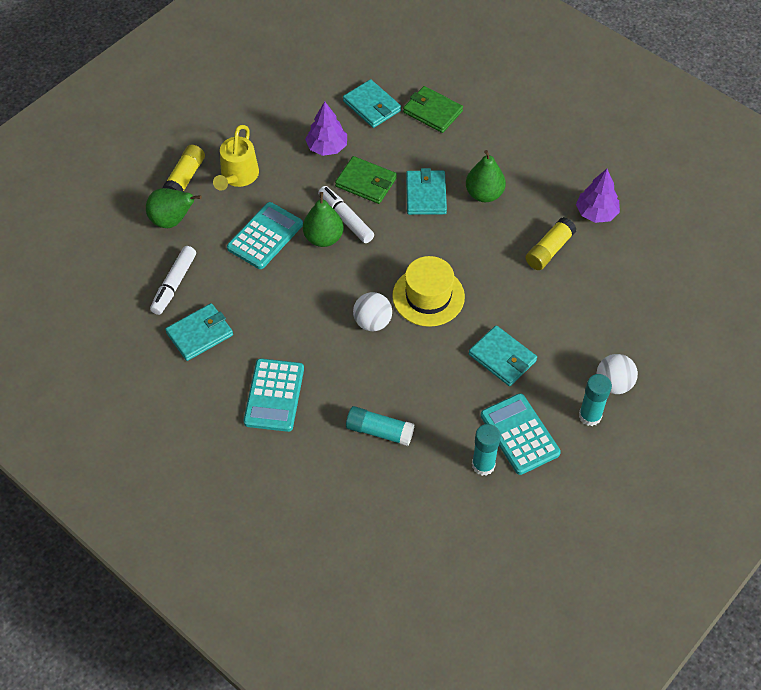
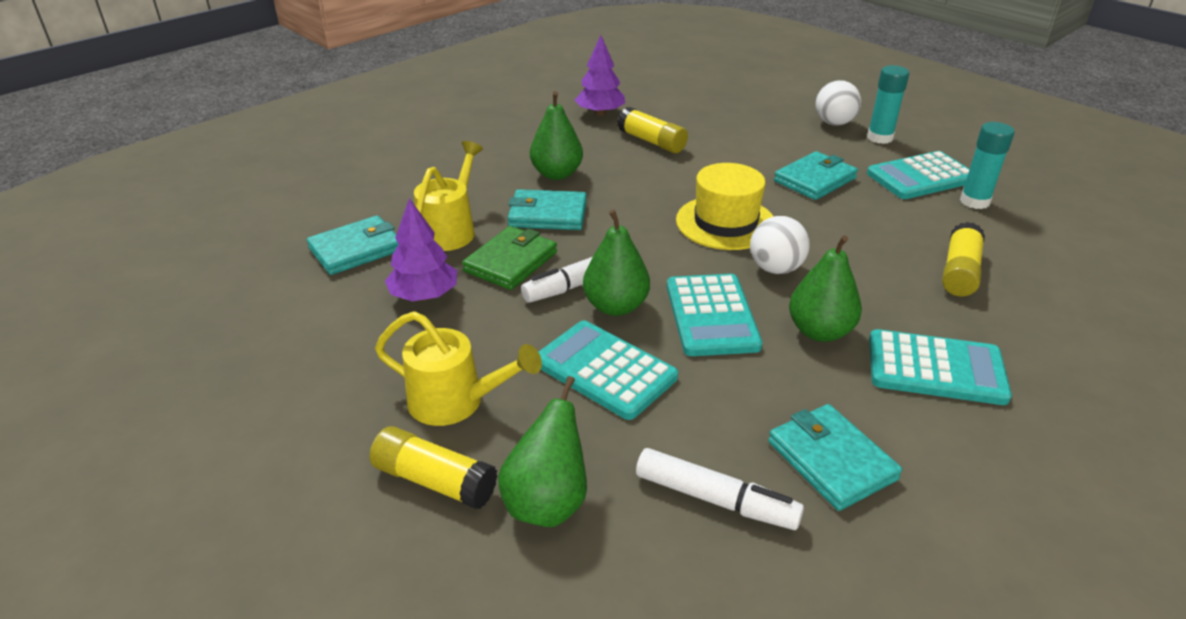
camera: 85 degrees left, 20 degrees down
turquoise glue stick [346,406,414,446] -> yellow glue stick [942,222,985,297]
green wallet [403,86,463,133] -> none
none -> yellow watering can [414,141,483,251]
none -> turquoise calculator [667,274,763,356]
none -> green pear [789,235,862,342]

